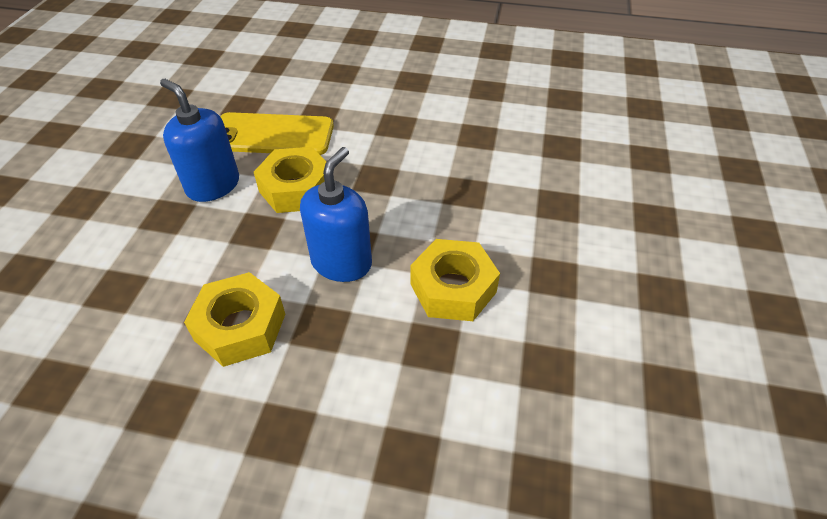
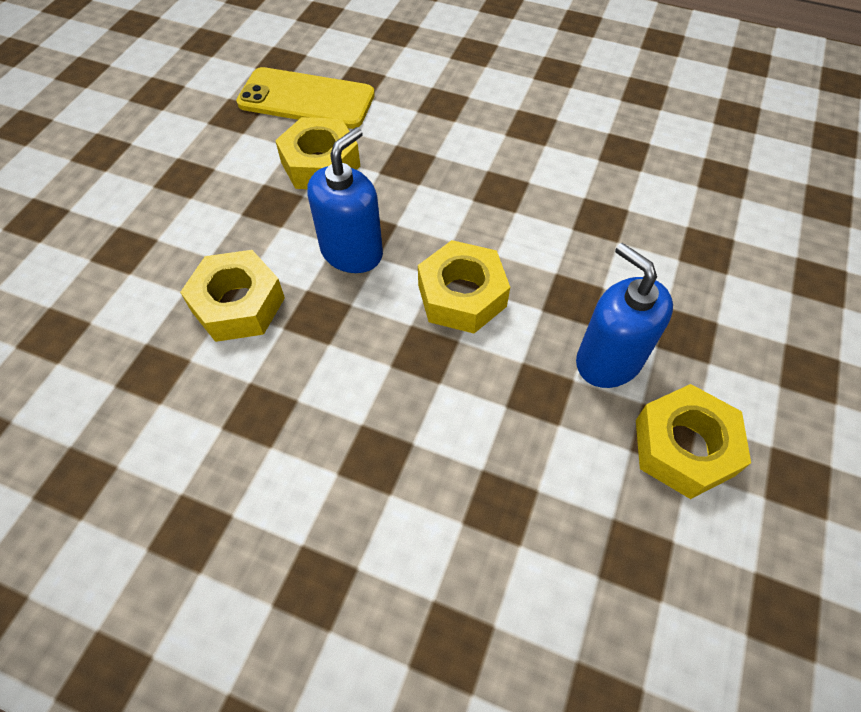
camera: 10 degrees right, 10 degrees up
blue soap dispenser [160,79,239,202] -> blue soap dispenser moved to [576,243,673,388]
none -> yellow nut [636,384,751,499]

